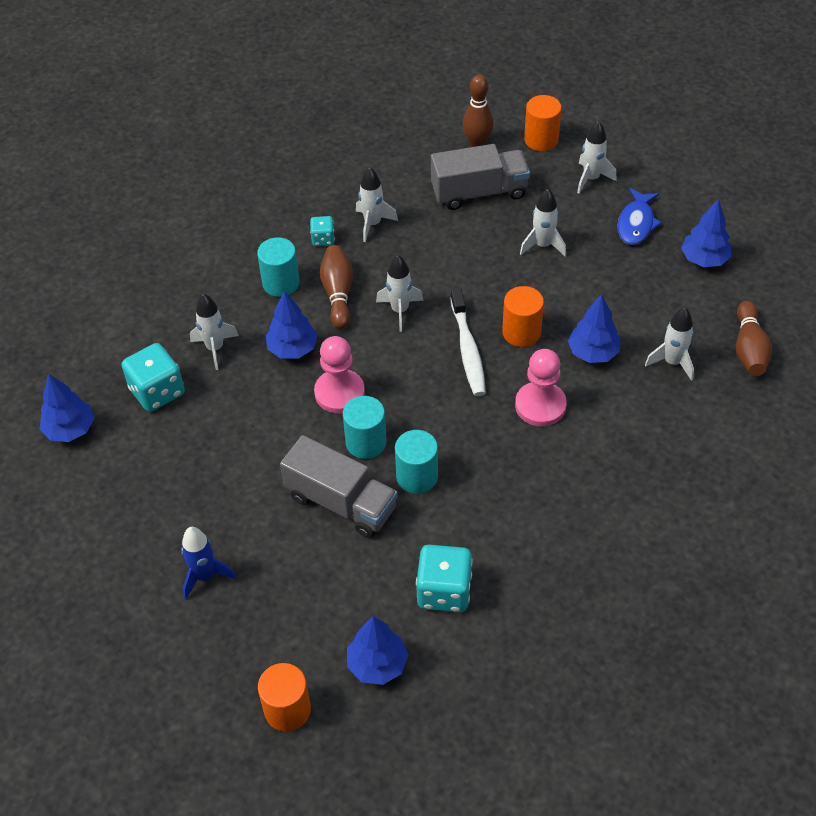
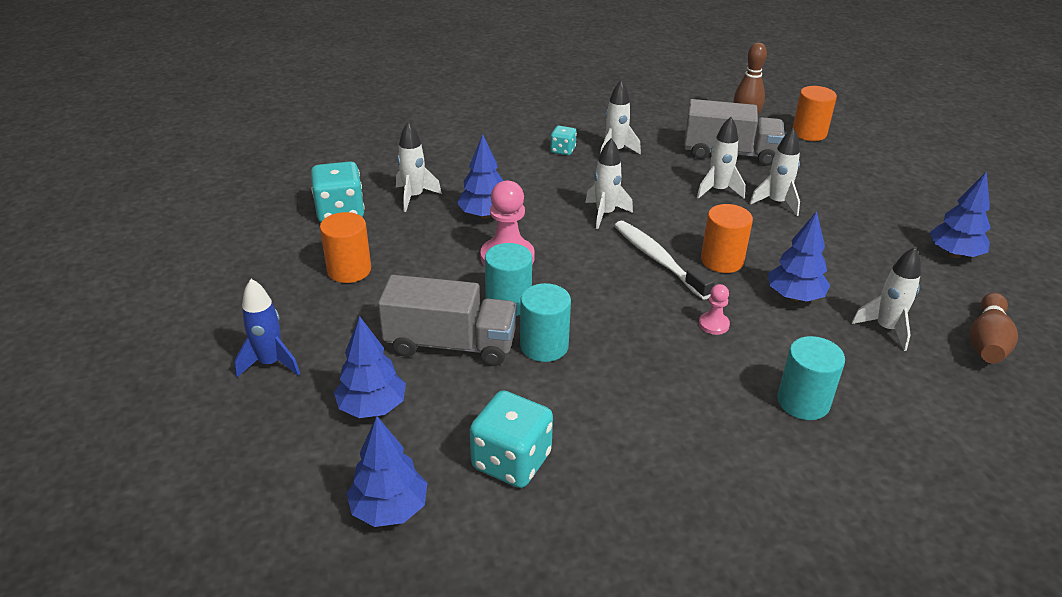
camera: 20 degrees right, 15 degrees down
blue tree [40,374,95,442] -> blue tree moved to [334,316,406,418]
turquoise cylinder [257,237,300,297] -> turquoise cylinder moved to [777,336,845,420]
orange cylinder [258,663,311,731] -> orange cylinder moved to [320,212,371,283]
grey truck [280,435,398,538] -> grey truck turned 45 degrees counterclockwise [378,275,517,366]
brown bowling pin [320,245,353,329] -> none
white toothbrush [450,287,486,396] -> white toothbrush turned 135 degrees clockwise [614,221,714,300]
pink pawn [515,349,567,427] -> pink pawn [699,284,730,335], size x0.51
white rocket [577,121,617,194] -> white rocket moved to [697,117,745,199]
blue fish [617,188,662,245] -> none

